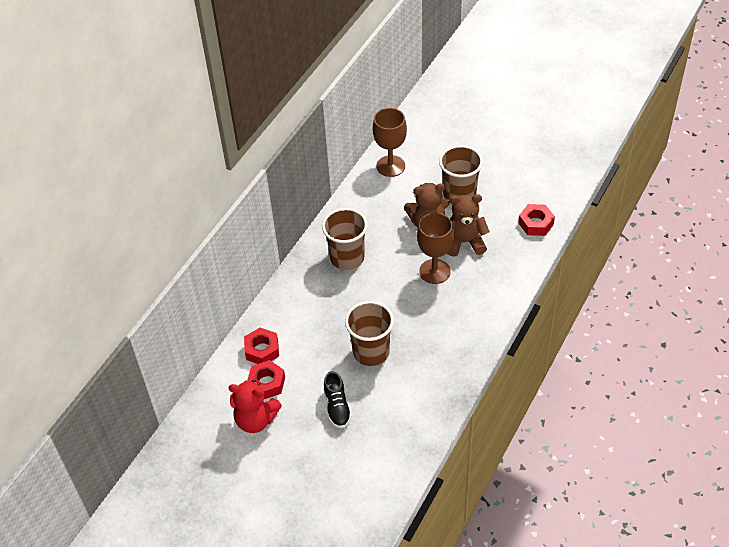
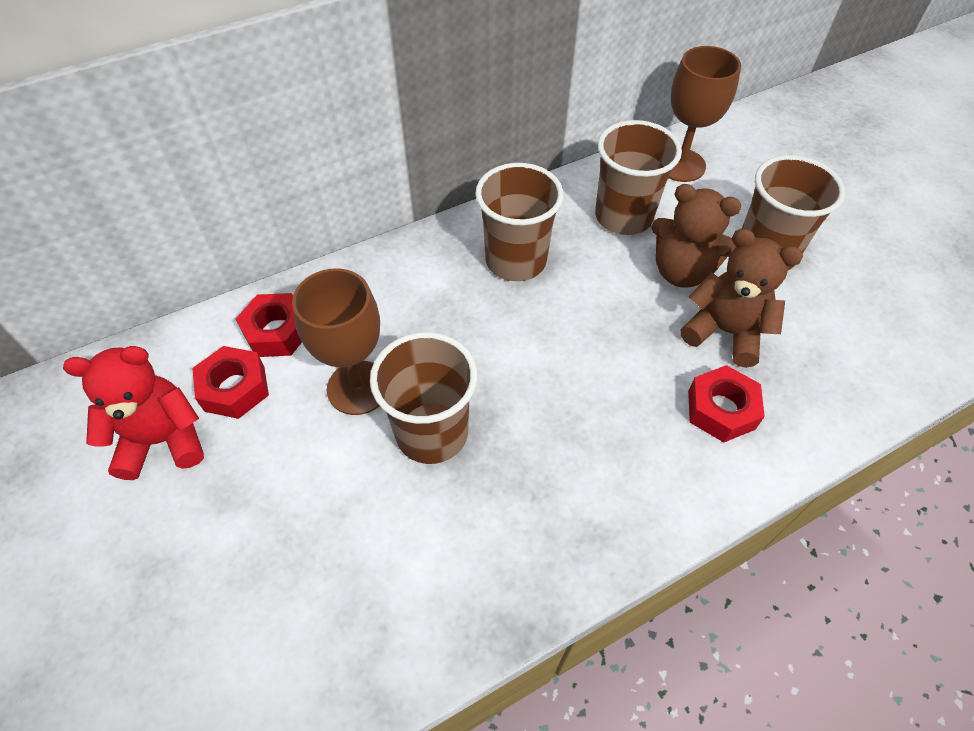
camera: 30 degrees right, 5 degrees up
red teddy bear [228,379,282,433] -> red teddy bear turned 120 degrees clockwise [63,346,204,480]
black shoe [323,371,352,428] -> none
brown goblet [417,213,454,284] -> brown goblet moved to [292,268,380,415]
red nut [518,204,555,236] -> red nut moved to [688,365,765,443]
none -> brown cup [595,120,682,235]

